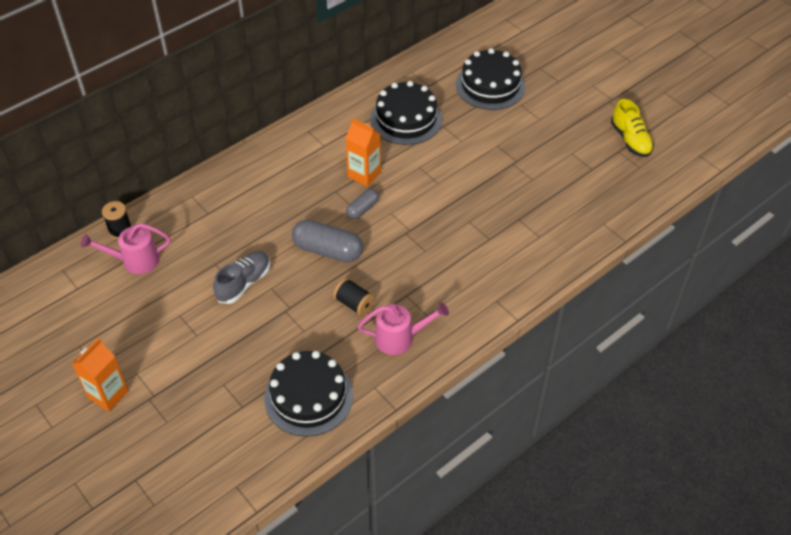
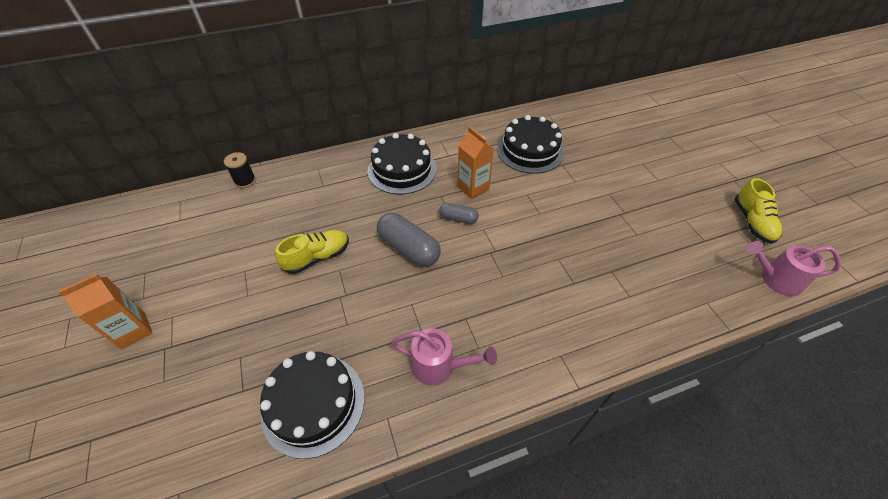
camera: 20 degrees right, 0 degrees up
pink watering can [81,223,171,274] -> pink watering can moved to [746,241,841,296]
grey shoe [213,251,270,304] -> yellow shoe [275,230,349,274]
black spool [333,278,375,316] -> none
grey capsule [346,189,379,219] -> grey capsule turned 45 degrees clockwise [439,203,479,224]
black cake [456,48,526,110] -> black cake moved to [368,133,437,195]

